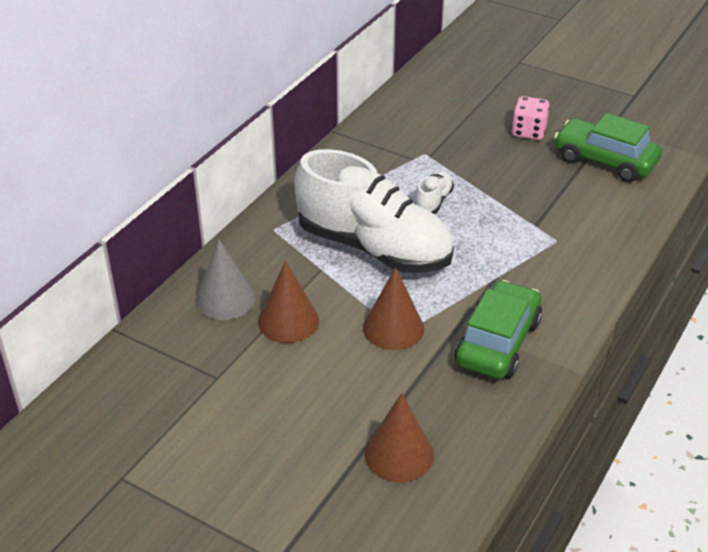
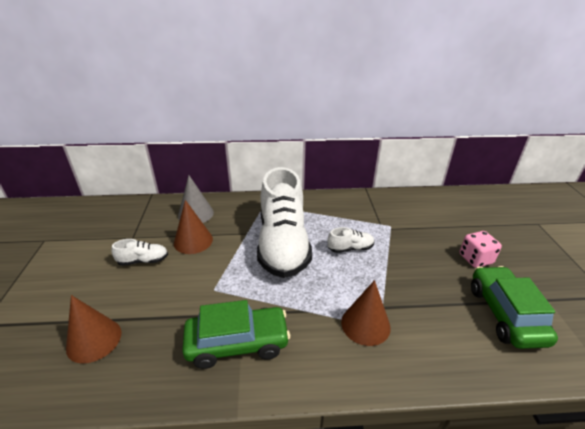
camera: 55 degrees right, 5 degrees down
brown cone [363,267,424,350] -> brown cone moved to [341,280,391,346]
none -> white shoe [111,239,168,266]

